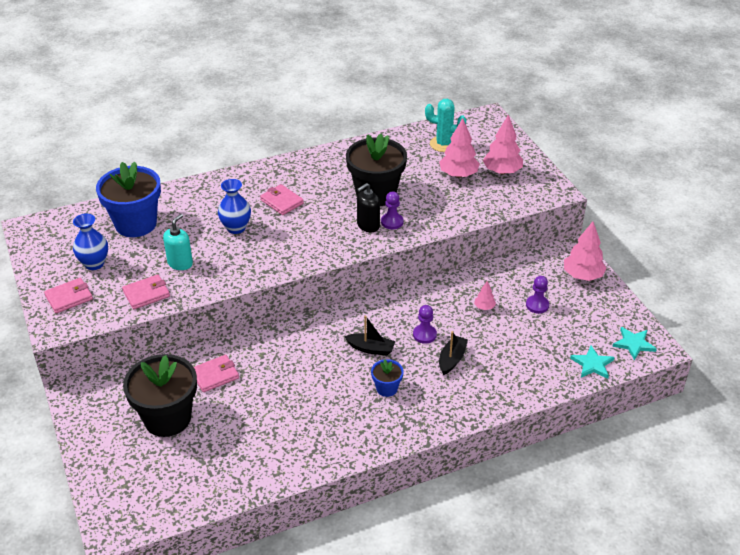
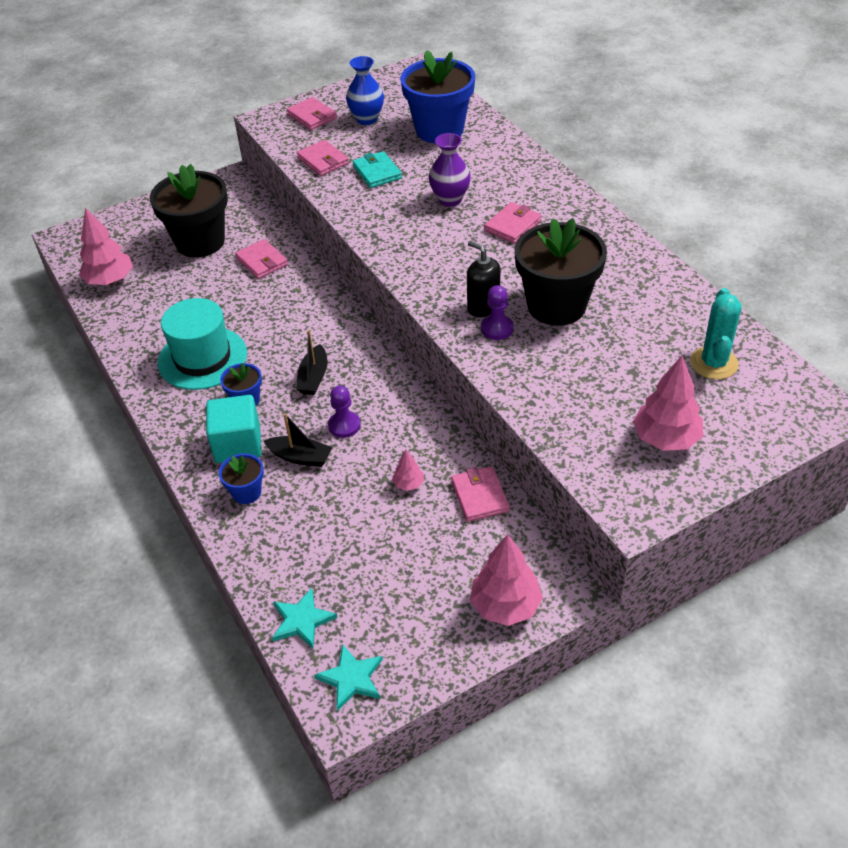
camera: 85 degrees right, 5 degrees up
turquoise soap dispenser [163,214,193,270] -> turquoise wallet [352,151,402,188]
blue vase [218,179,251,234] -> purple vase [428,133,471,206]
pink tree [439,118,480,178] -> pink tree moved to [79,208,133,285]
purple pawn [526,276,549,314] -> none
none -> turquoise hat [157,298,247,390]
none -> turquoise cube [206,395,262,463]
none -> blue flower pot [218,453,264,504]
none -> pink wallet [451,466,510,522]

